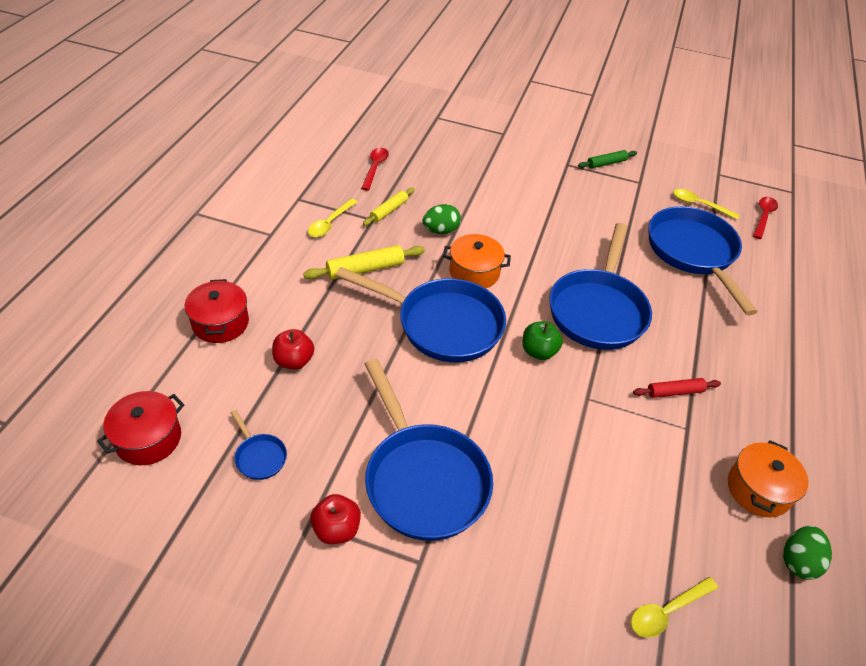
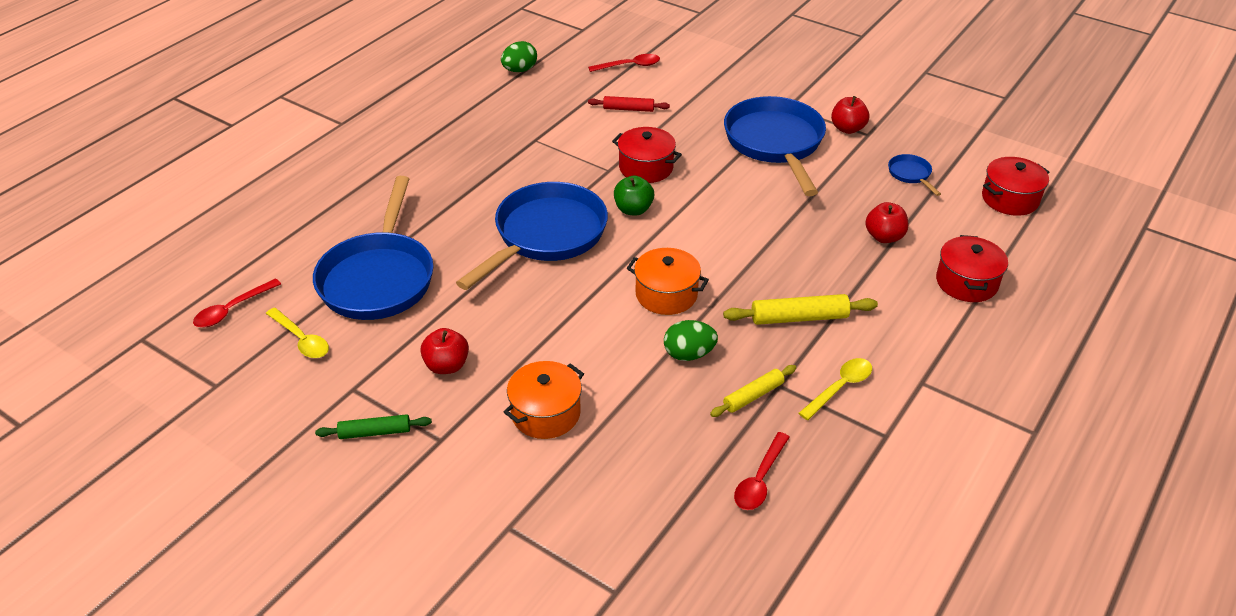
camera: 160 degrees left, 5 degrees down
blue pan [335,267,506,362] -> none
yellow spoon [631,577,718,638] -> red spoon [588,54,660,72]
red rolling pin [633,378,721,398] -> red rolling pin moved to [588,96,670,112]
orange pot [728,440,808,517] -> orange pot moved to [504,361,584,439]
none -> red apple [420,328,469,374]
none -> red pot [612,127,682,183]

